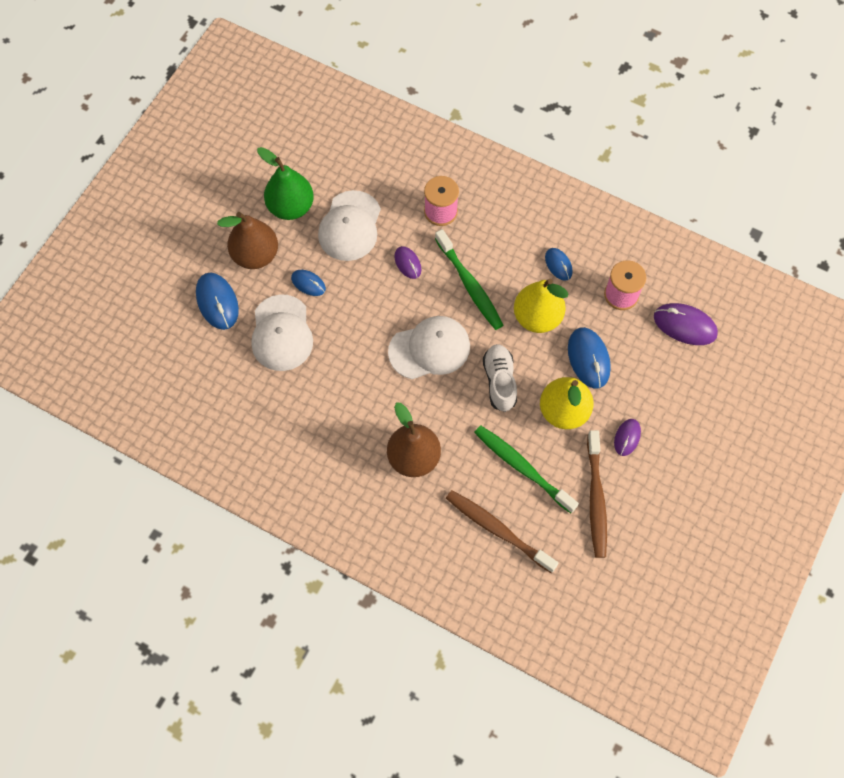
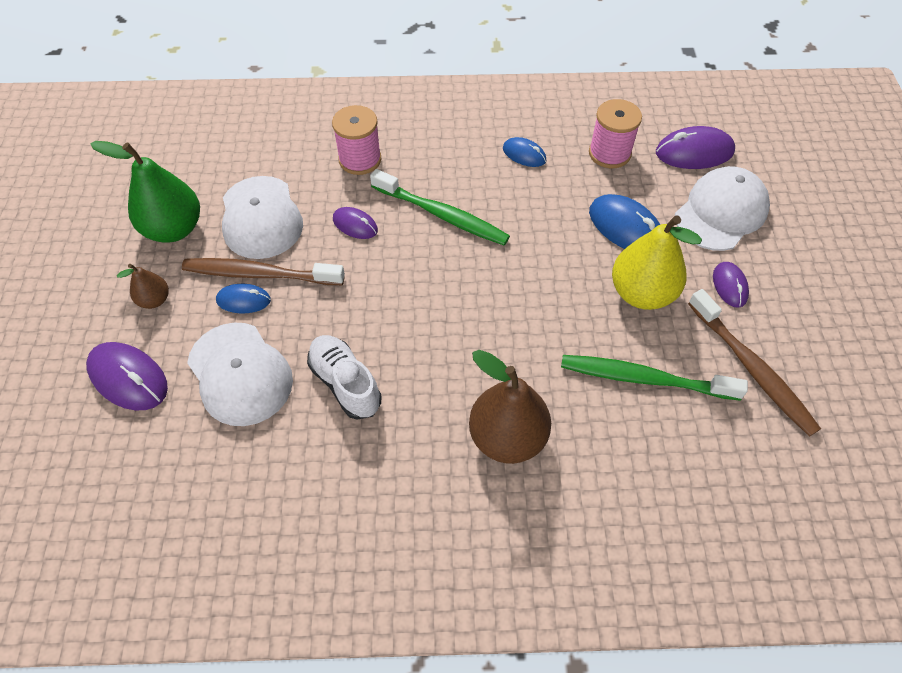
camera: 30 degrees left, 10 degrees down
blue mouse [196,272,239,330] -> purple mouse [86,342,168,410]
brown pear [217,212,278,269] -> brown pear [117,264,169,309], size x0.51
white cap [388,316,470,379] -> white cap moved to [675,166,770,251]
brown toothbrush [446,490,558,573] -> brown toothbrush moved to [182,258,345,285]
white shoe [483,344,517,412] -> white shoe moved to [307,335,382,420]
yellow pear [514,279,568,333] -> none

